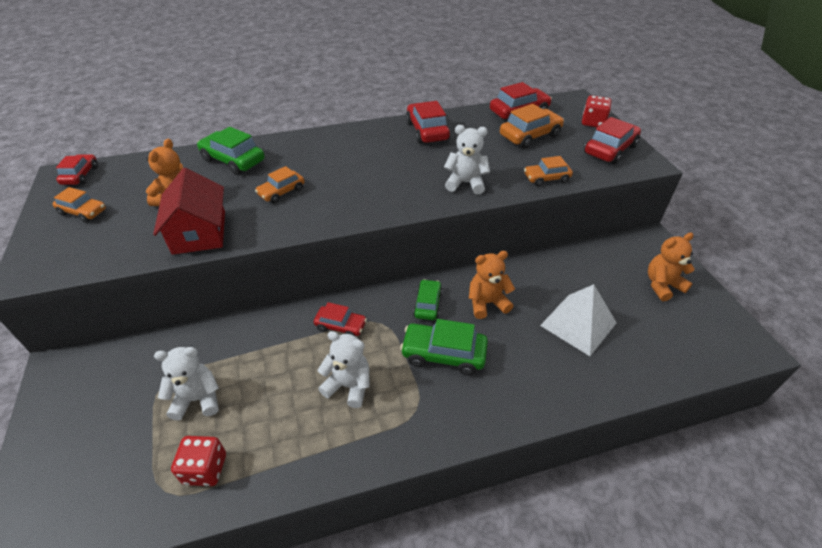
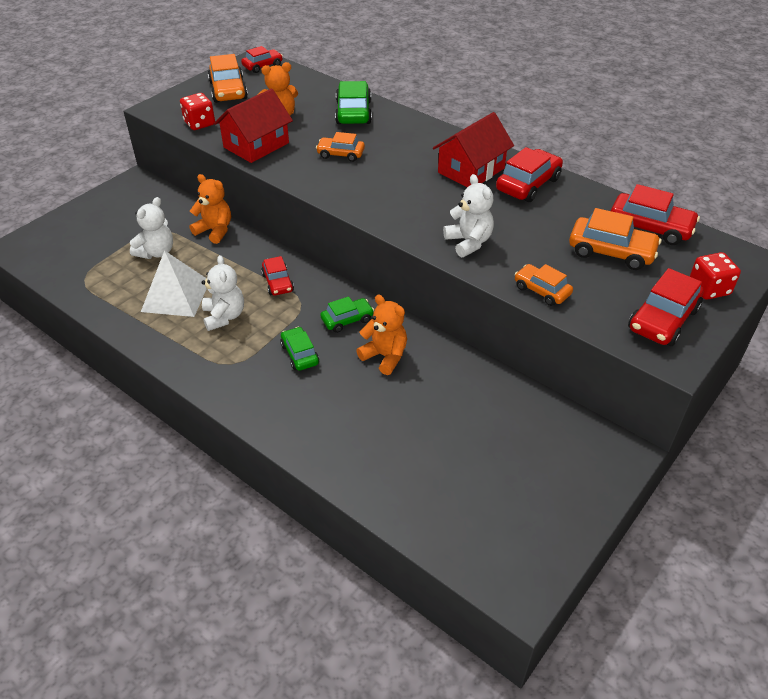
camera: 55 degrees right, 0 degrees up
orange car [53,187,106,223] -> orange car [208,54,248,103], size x1.57
white teddy bear [154,347,219,421] -> white teddy bear turned 75 degrees clockwise [130,197,173,259]
red dice [171,436,226,486] -> red dice moved to [180,93,215,130]
green car [400,319,488,375] -> green car [280,327,319,371], size x0.64
white pyramid [540,284,617,356] -> white pyramid moved to [141,250,207,317]
red car [584,117,641,165] -> red car turned 120 degrees clockwise [628,268,704,346]
orange teddy bear [648,232,695,301] -> orange teddy bear moved to [189,174,231,244]
none -> red house [433,112,514,187]

